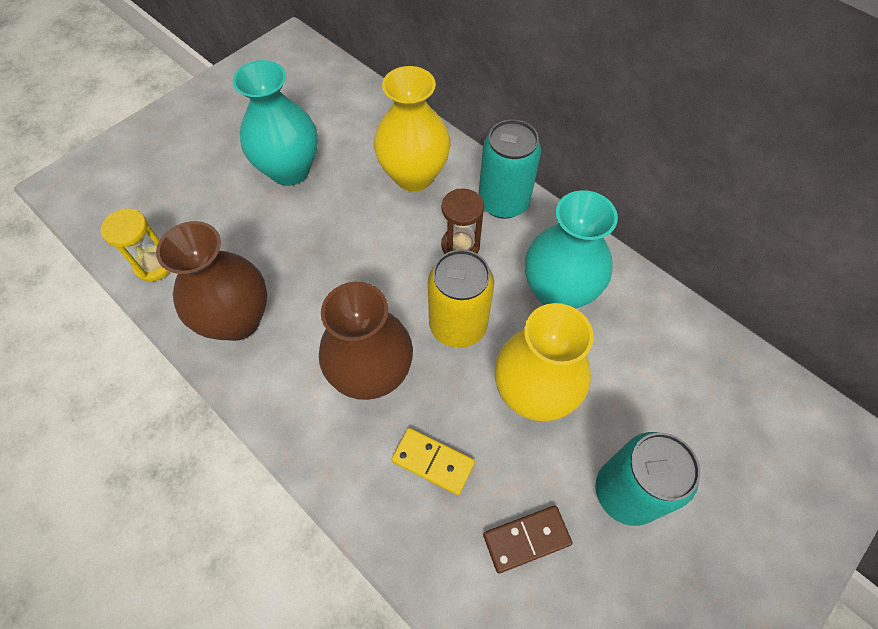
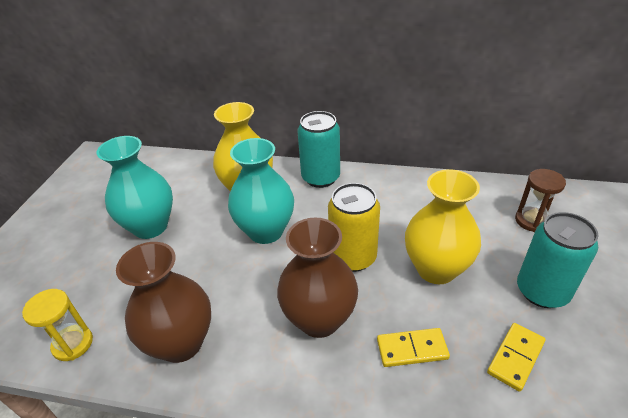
camera: 30 degrees left, 20 degrees down
brown hourglass [441,188,484,254] -> brown hourglass moved to [515,169,566,232]
brown domino [483,505,572,574] -> yellow domino [487,323,545,392]
turquoise vase [525,190,618,309] -> turquoise vase moved to [228,138,294,244]

